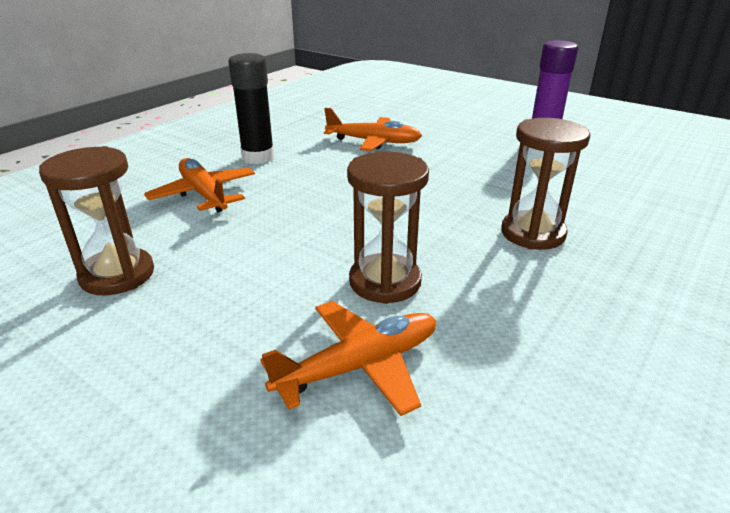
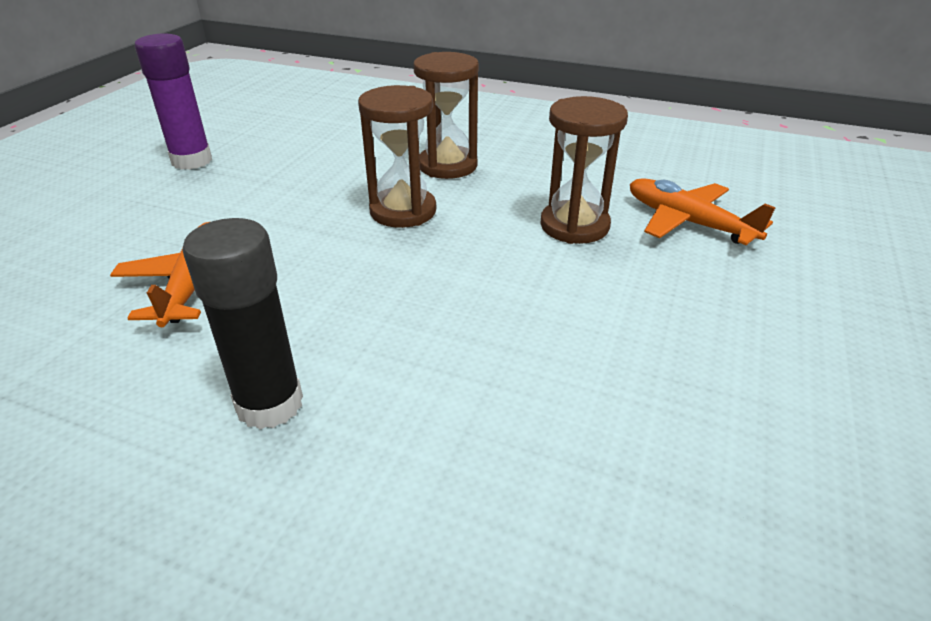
camera: 105 degrees left, 5 degrees up
brown hourglass [39,146,154,295] -> brown hourglass moved to [358,85,436,228]
orange plane [144,158,255,212] -> none

